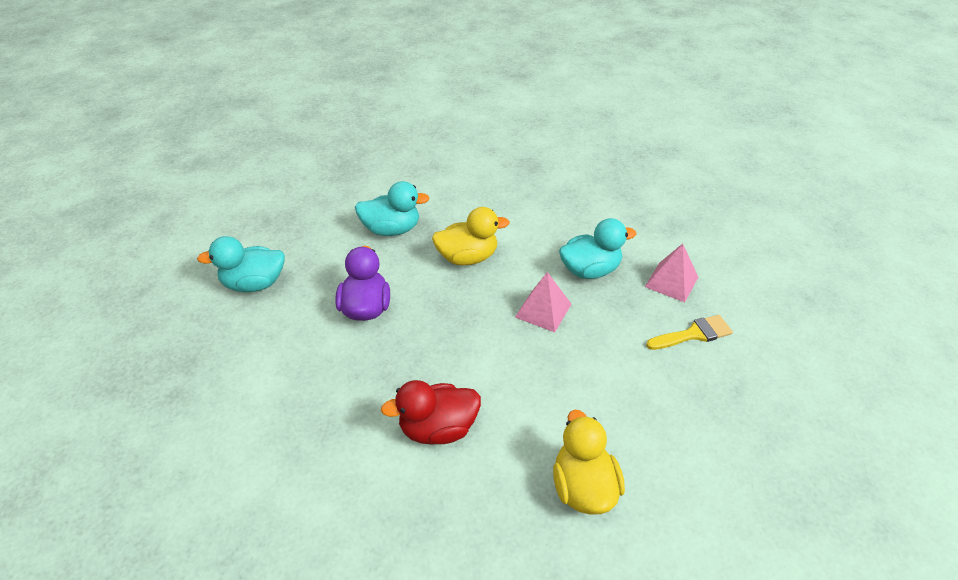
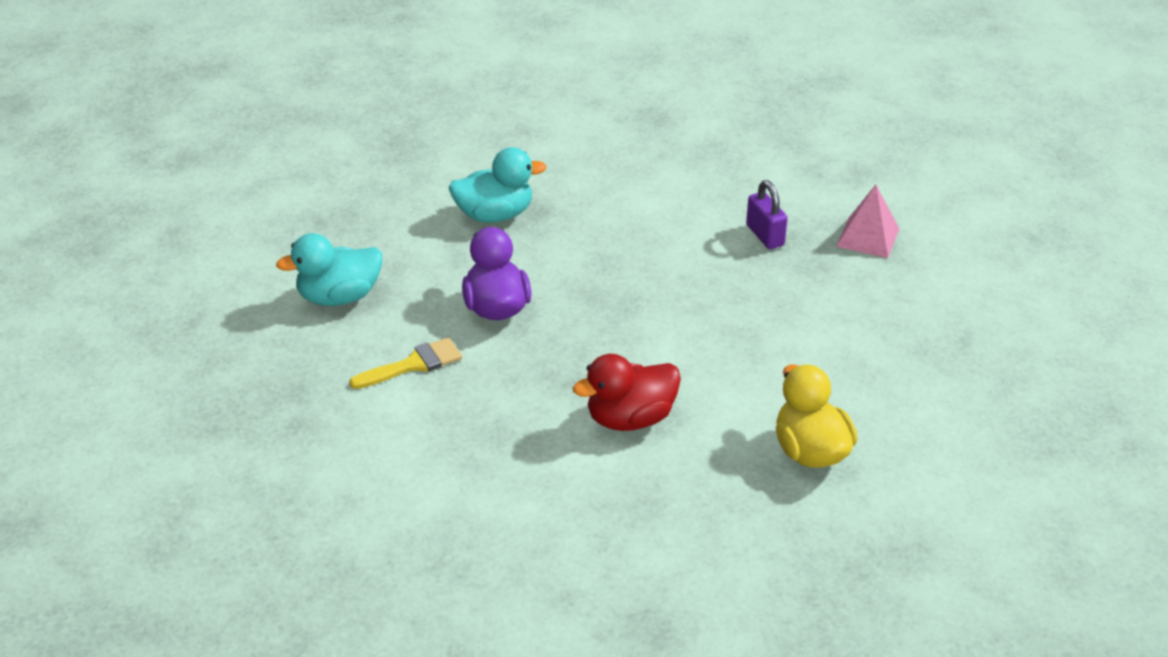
camera: 10 degrees left, 5 degrees down
yellow duck [432,207,510,266] -> none
pink pyramid [515,272,571,332] -> none
turquoise duck [559,218,636,279] -> purple padlock [746,180,788,249]
yellow brush [646,315,733,350] -> yellow brush moved to [349,337,462,389]

